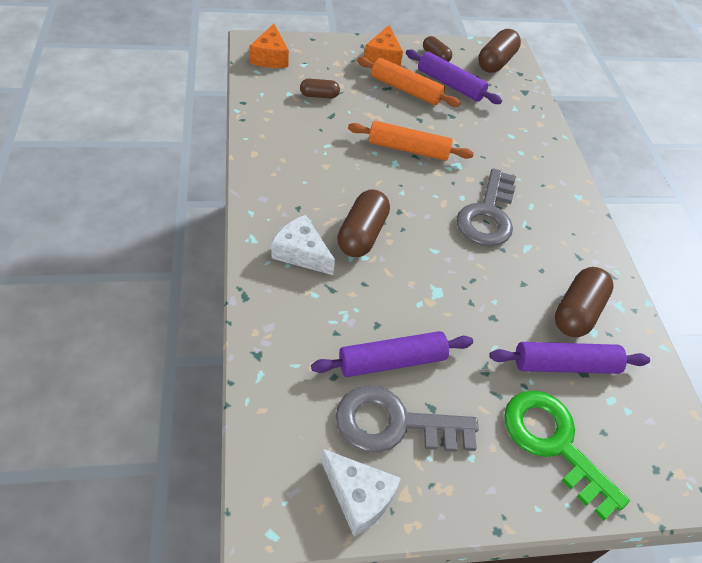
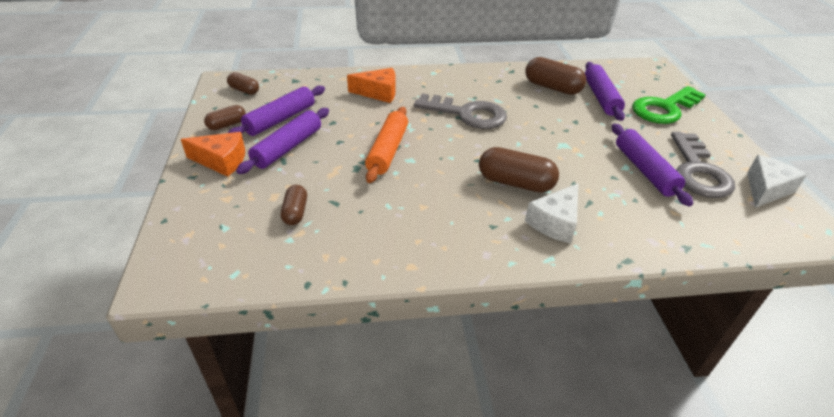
camera: 85 degrees left, 10 degrees down
orange cheese [249,24,289,68] -> orange cheese moved to [347,68,395,103]
orange rolling pin [357,57,461,107] -> purple rolling pin [236,108,329,174]
brown capsule [478,29,521,73] -> brown capsule [227,72,259,95], size x0.58

